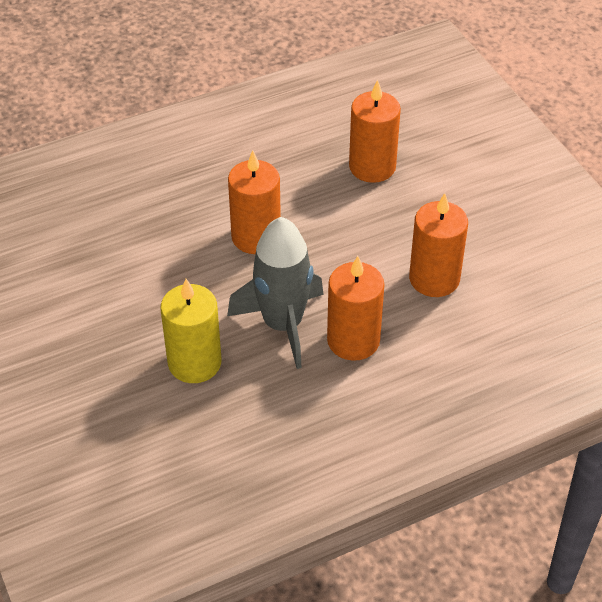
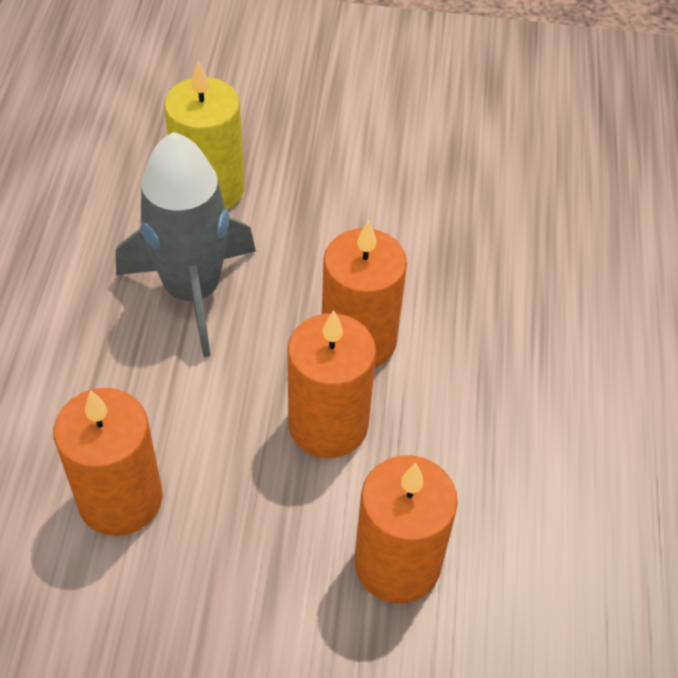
camera: 120 degrees right, 5 degrees up
orange candle [327,256,385,361] -> orange candle moved to [288,310,376,458]

